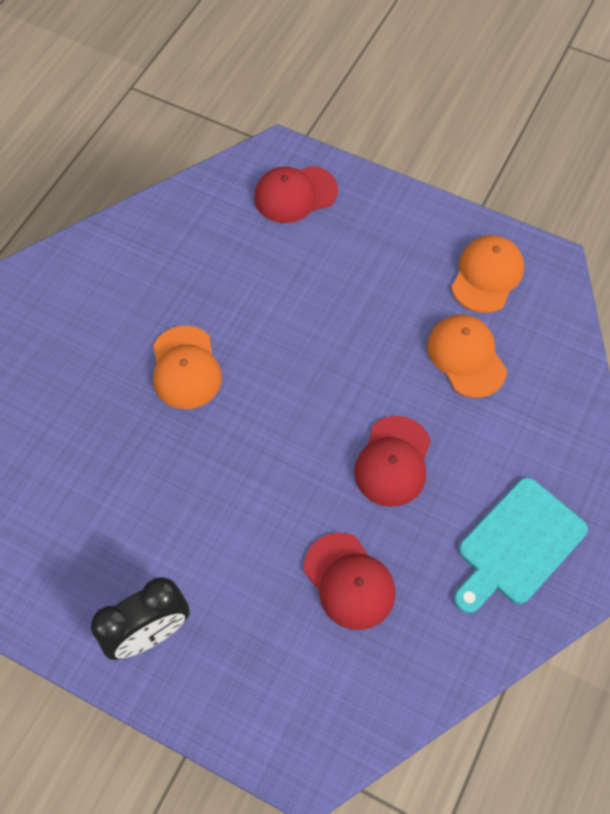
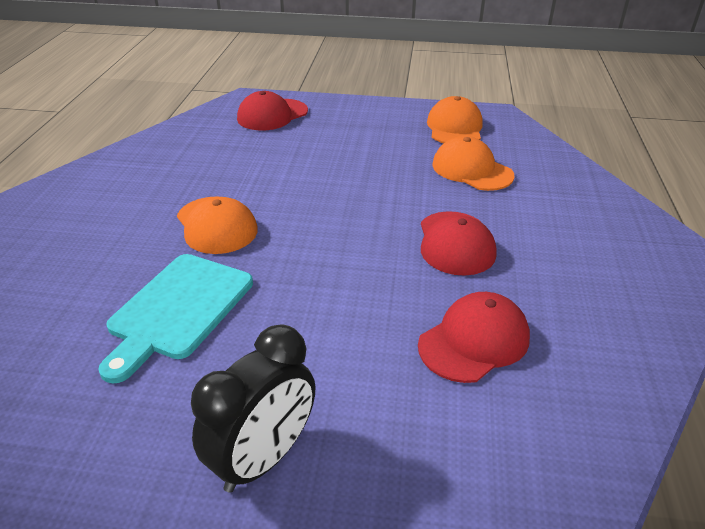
camera: 20 degrees left, 25 degrees down
red cap [304,533,395,630] -> red cap turned 75 degrees counterclockwise [418,292,530,383]
turquoise cutting board [454,477,588,613] -> turquoise cutting board moved to [98,254,253,383]

